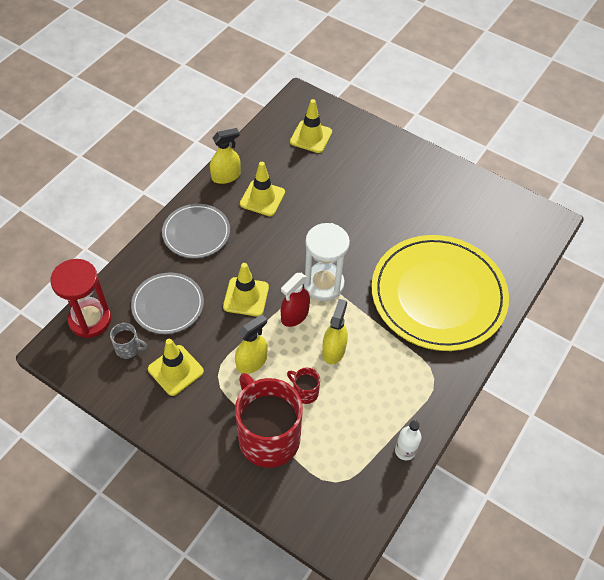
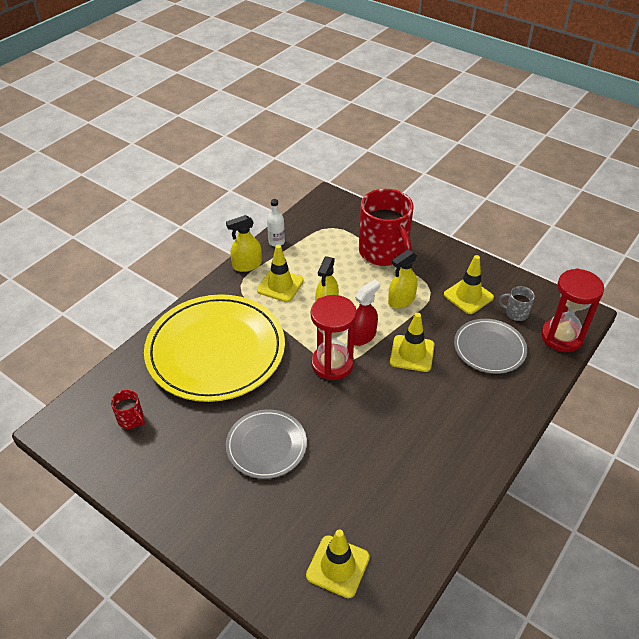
camera: 175 degrees left, 10 degrees down
grey plate [162,204,230,258] -> grey plate moved to [226,409,307,479]
yellow spray bottle [210,128,241,184] -> yellow spray bottle moved to [226,215,262,272]
yellow traffic cone [240,162,285,216] -> yellow traffic cone moved to [257,245,304,302]
red mug [287,368,320,404] -> red mug moved to [111,390,145,429]
white hourglass [304,223,350,301] -> red hourglass [311,295,357,380]

